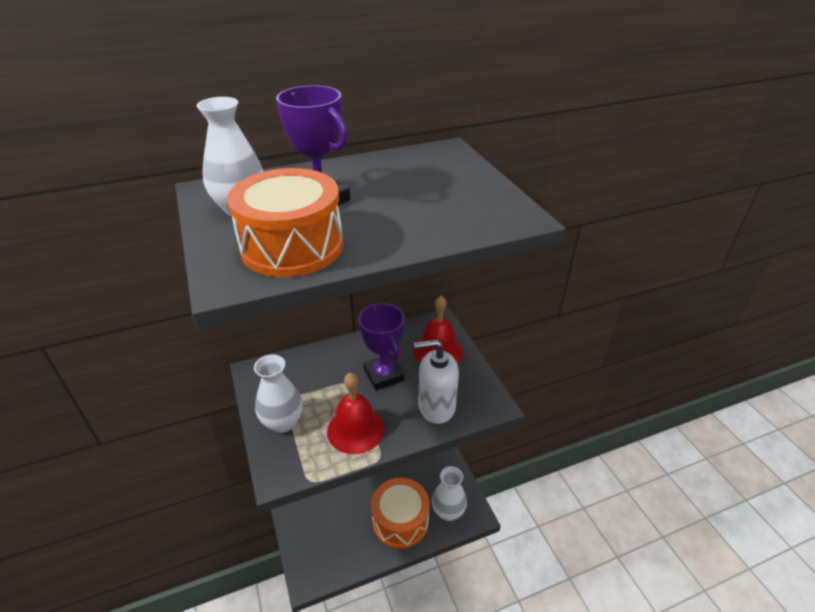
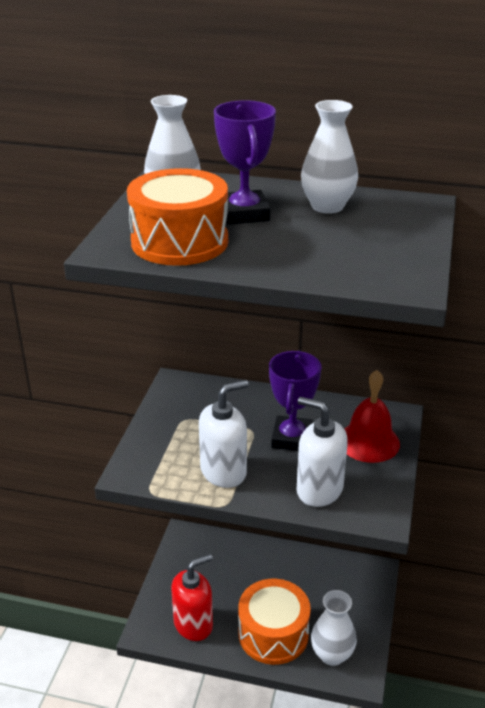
camera: 35 degrees right, 5 degrees down
white vase [254,355,303,433] -> white vase moved to [301,100,358,214]
red bell [327,373,385,454] -> white soap dispenser [199,380,249,488]
none -> red soap dispenser [171,554,213,641]

